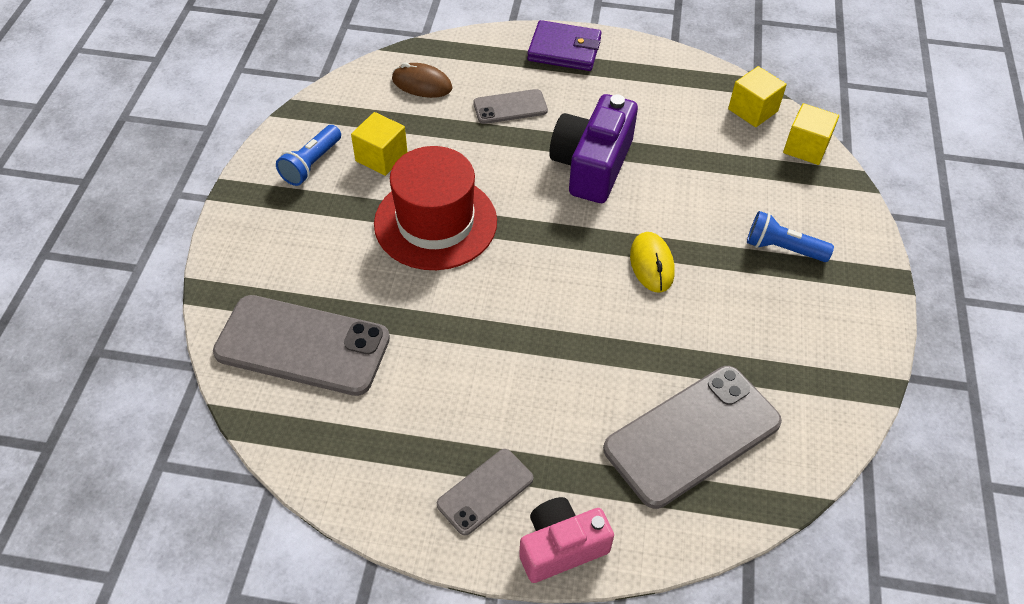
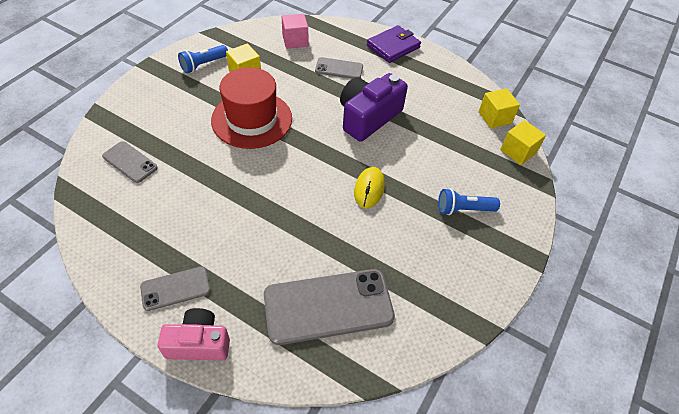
camera: 20 degrees right, 0 degrees up
grey phone [213,295,390,396] -> grey phone [102,141,158,183], size x0.53
brown mouse [392,62,453,98] -> pink cube [282,14,308,49]
purple wallet [527,20,602,71] -> purple wallet turned 75 degrees counterclockwise [367,25,421,63]
blue flashlight [747,211,834,262] -> blue flashlight turned 45 degrees counterclockwise [438,188,500,215]

